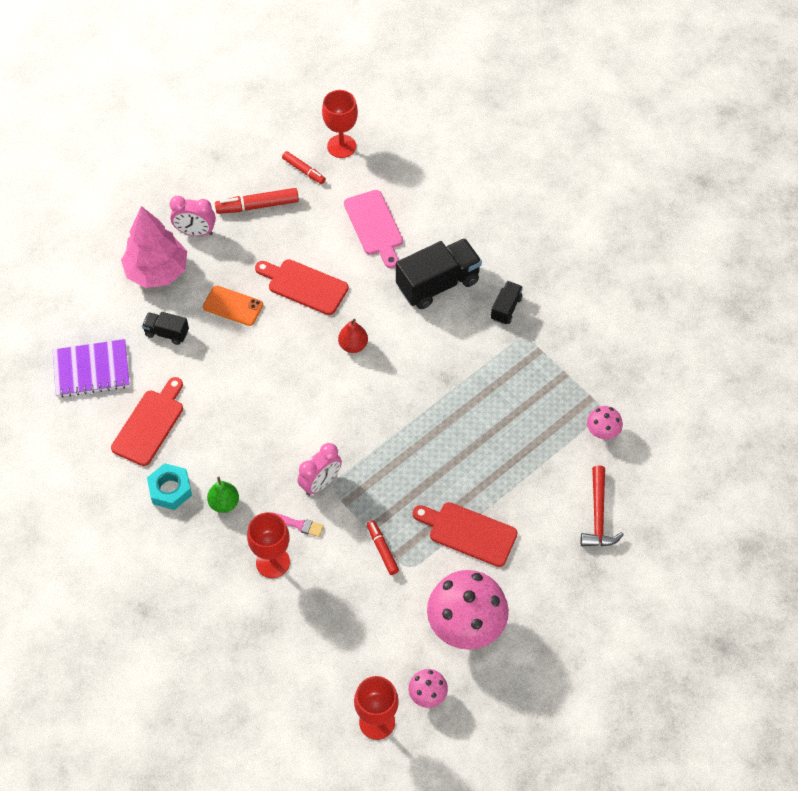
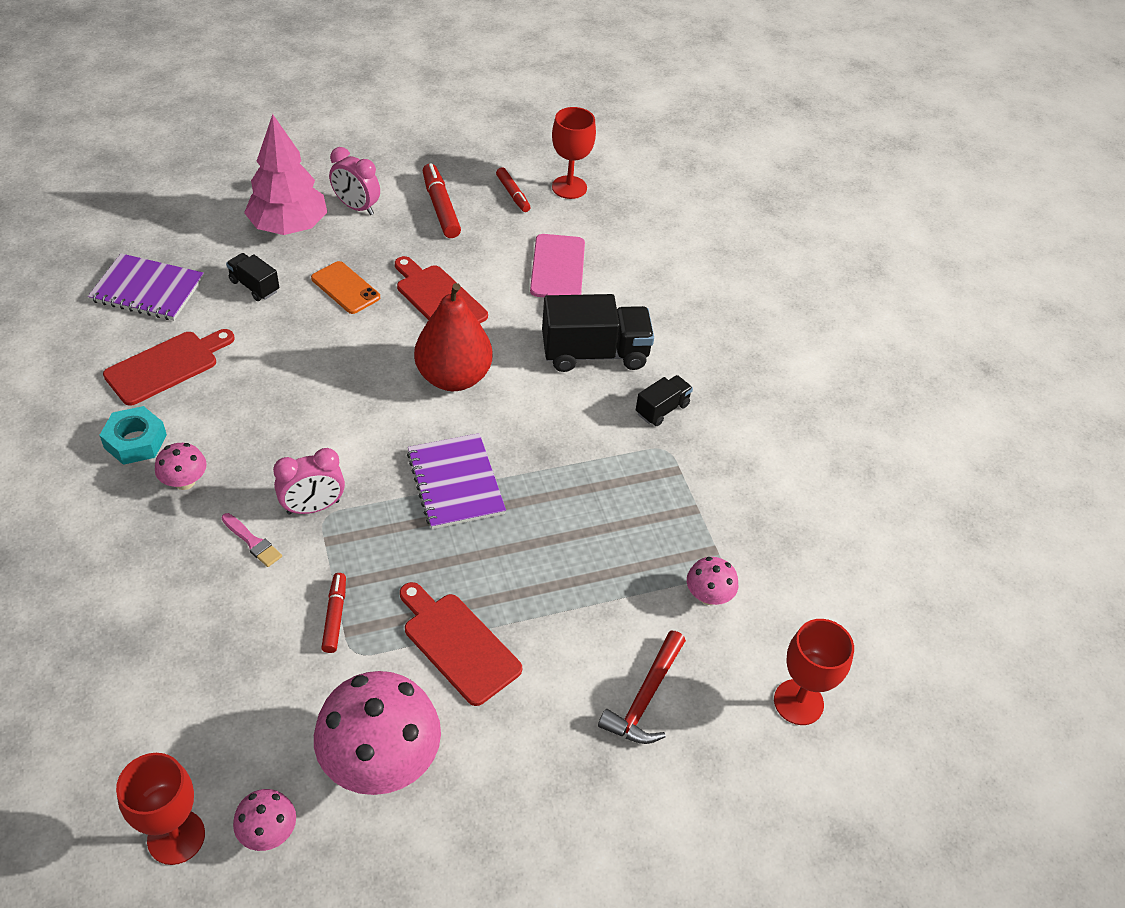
camera: 20 degrees right, 10 degrees down
green pear [207,477,239,513] -> pink mushroom [155,443,207,490]
red marker [215,188,299,214] -> red marker turned 60 degrees clockwise [423,163,461,238]
red goblet [247,512,290,578] -> red goblet moved to [774,619,854,725]
red pear [338,319,368,353] -> red pear [414,283,492,391], size x1.97
none -> purple notebook [407,433,506,529]

